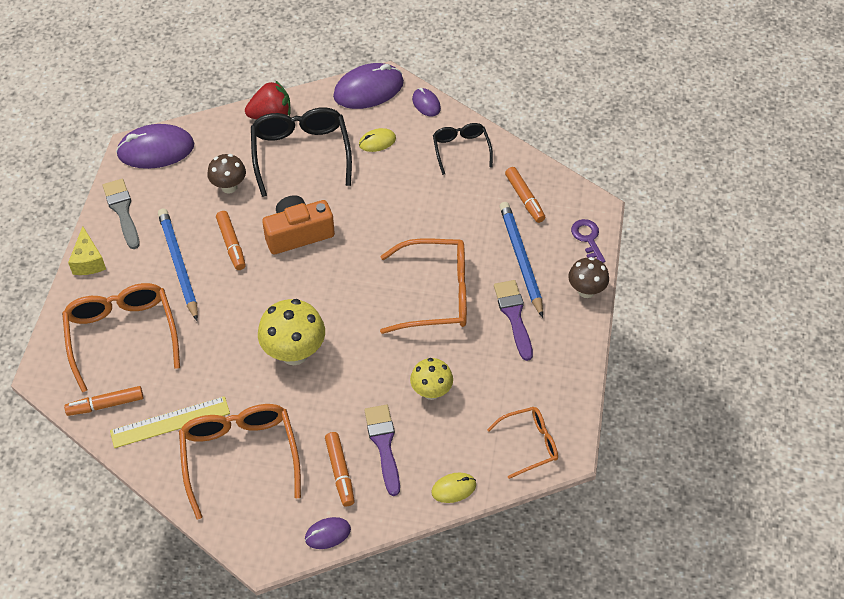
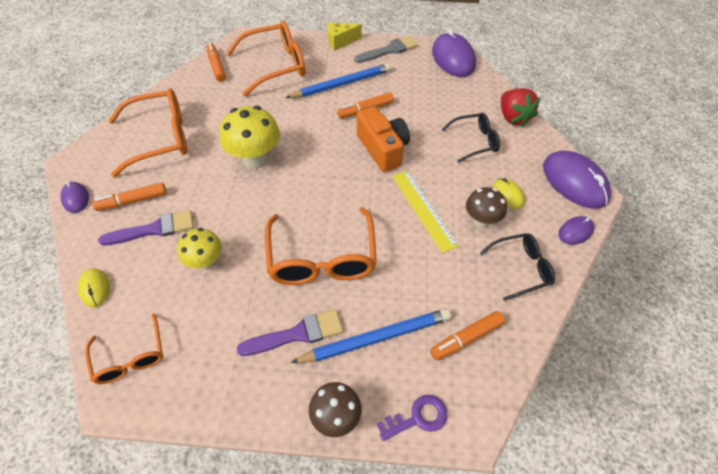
camera: 85 degrees right, 0 degrees up
yellow ruler [110,396,230,448] -> yellow ruler moved to [392,170,459,253]
brown mushroom [207,154,246,193] -> brown mushroom moved to [466,187,507,228]
black glasses [251,107,352,197] -> black glasses [442,113,500,163], size x0.58

